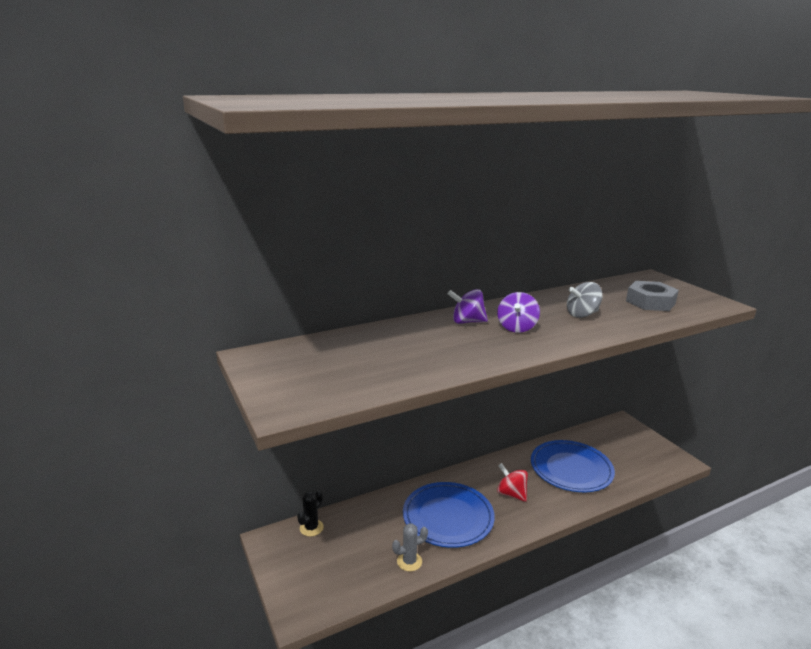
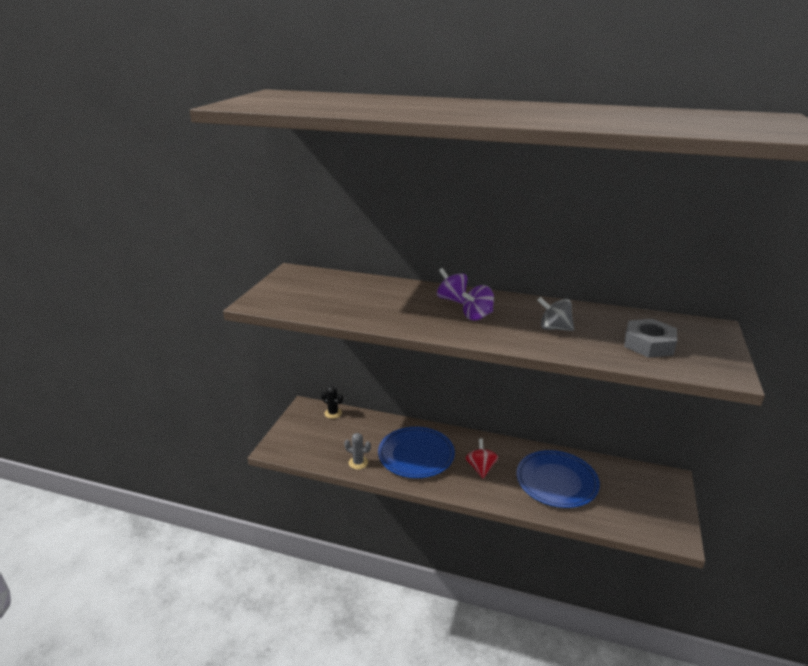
camera: 45 degrees right, 5 degrees up
black cactus [297,490,324,537] -> black cactus turned 45 degrees clockwise [321,386,343,419]

